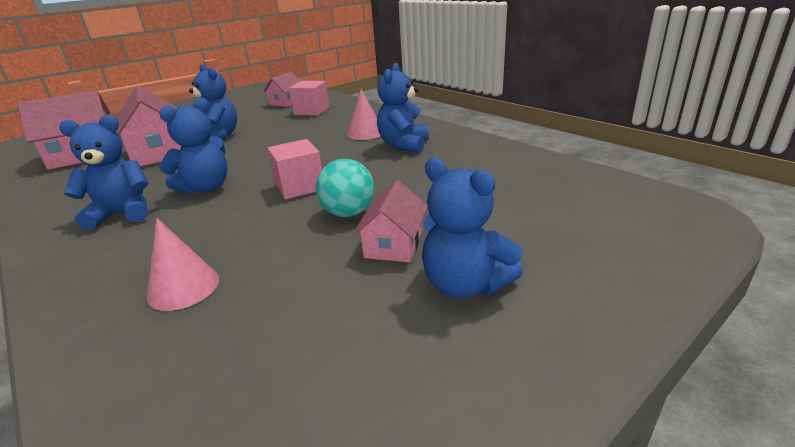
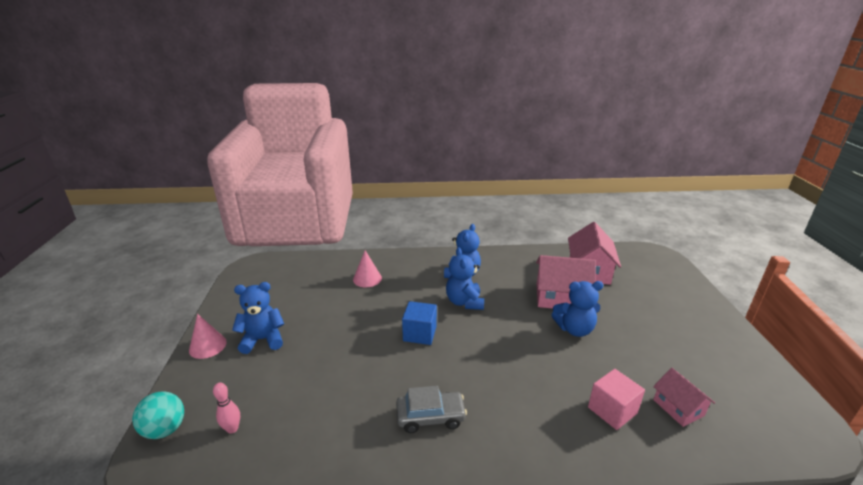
camera: 125 degrees right, 0 degrees up
pink cube [268,139,322,200] -> blue cube [402,301,437,345]
turquoise ball [316,159,374,217] -> turquoise ball moved to [132,391,184,439]
pink cone [347,89,380,140] -> pink cone moved to [189,314,227,359]
pink house [353,180,428,262] -> none
blue teddy bear [377,63,429,152] -> grey car [396,386,467,433]
none -> pink bowling pin [213,382,240,434]

